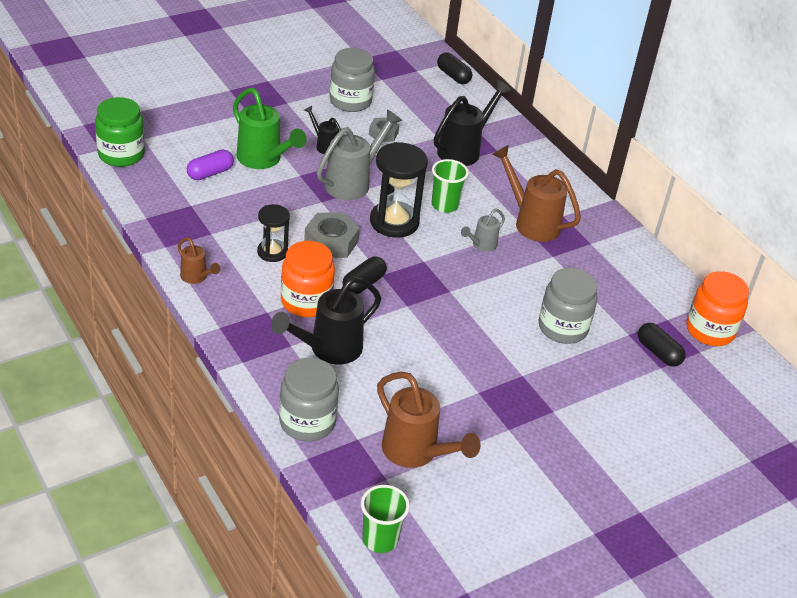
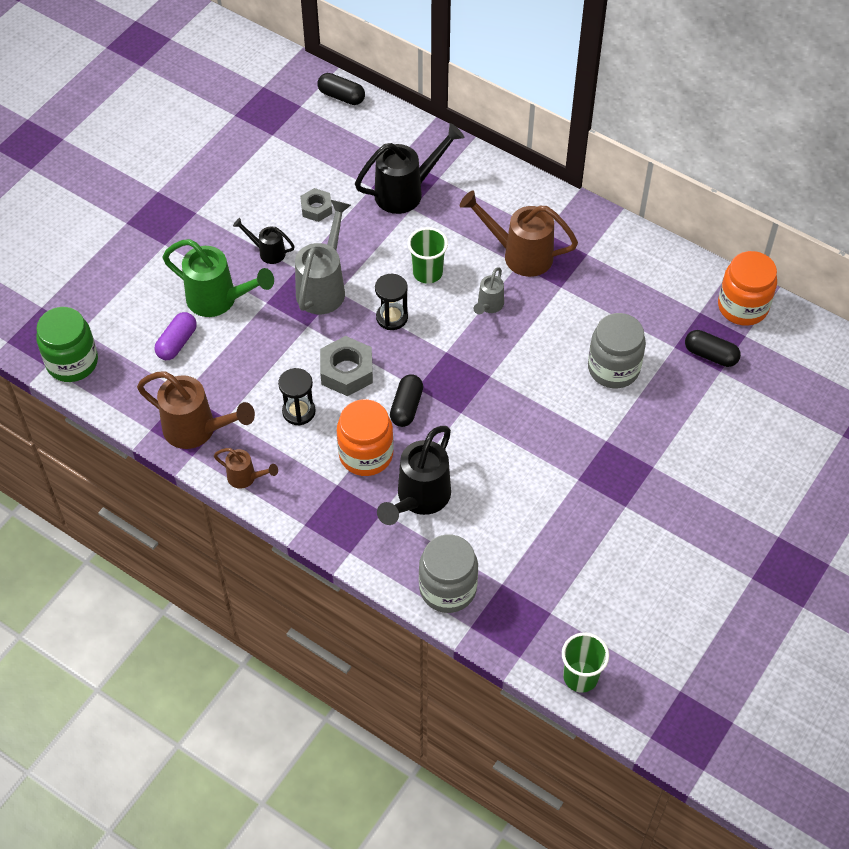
camera: 20 degrees left, 15 degrees up
grey jar [329,48,375,112] -> none
black hourglass [370,142,428,238] -> black hourglass [375,274,408,330], size x0.59
brown watering can [377,372,481,468] -> brown watering can moved to [137,371,255,449]
black watering can [434,80,512,166] -> black watering can turned 45 degrees clockwise [355,123,464,214]

